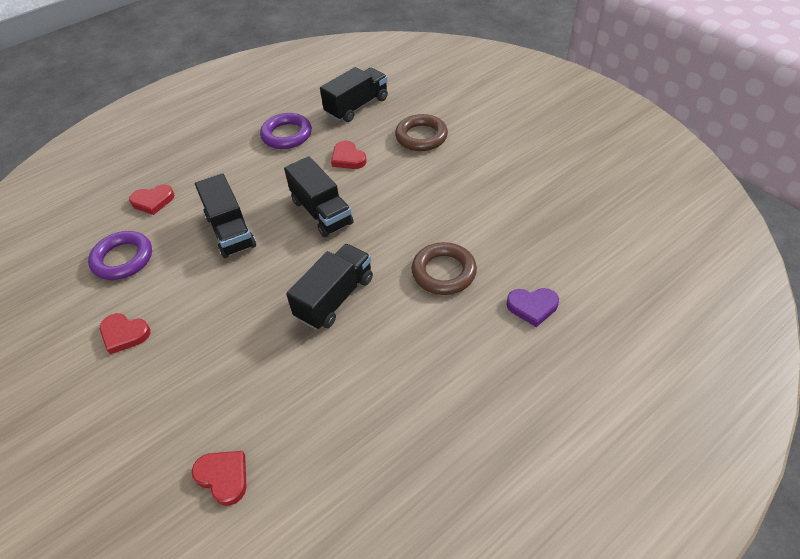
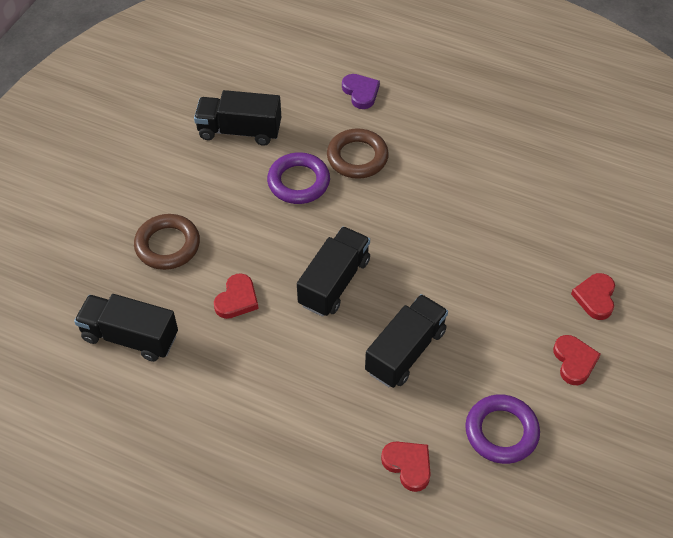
camera: 120 degrees left, 5 degrees up
red heart [192,451,246,506] -> red heart moved to [571,273,615,320]
purple ring [260,113,312,149] -> purple ring moved to [267,152,330,204]
black truck [286,244,373,330] -> black truck moved to [194,90,281,146]

